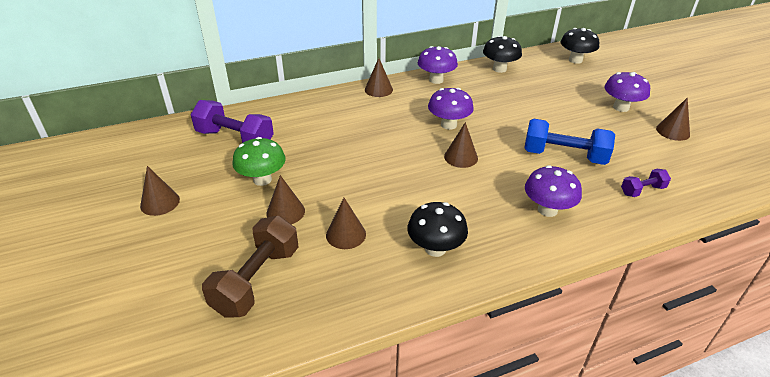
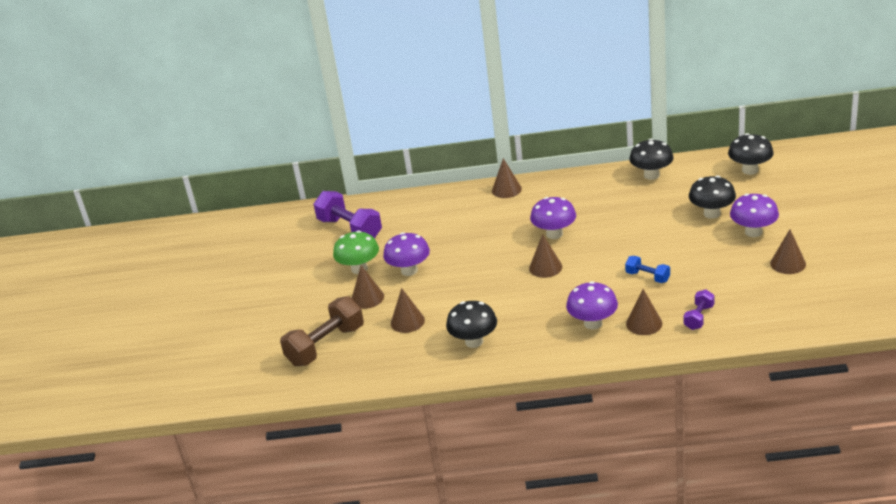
camera: 25 degrees right, 5 degrees down
brown cone [140,166,180,216] -> brown cone moved to [626,289,662,335]
purple mushroom [418,46,458,84] -> purple mushroom moved to [383,232,430,276]
blue dumbbell [524,119,615,165] -> blue dumbbell [625,256,670,283], size x0.52
purple dumbbell [621,169,671,197] -> purple dumbbell turned 60 degrees counterclockwise [684,289,714,330]
none -> black mushroom [689,176,736,219]

